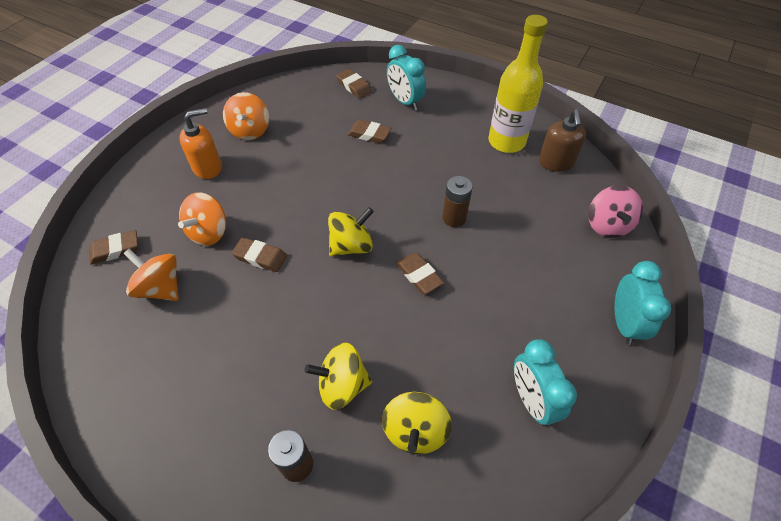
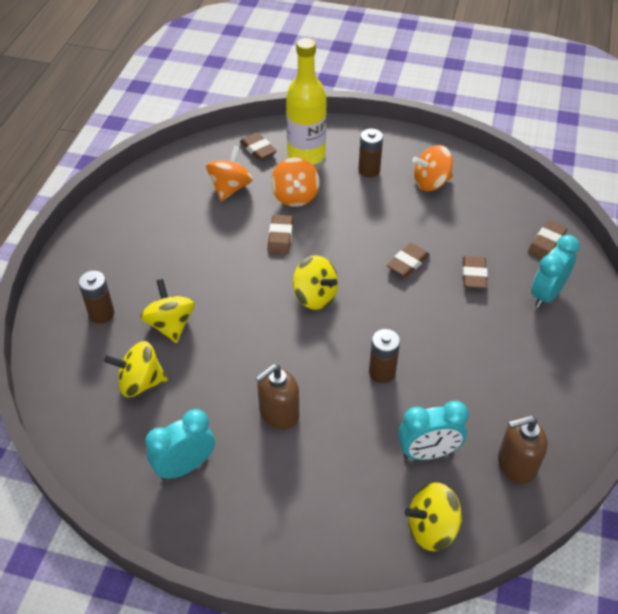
camera: 75 degrees right, 5 degrees down
orange spinning top [178,192,226,246] -> orange spinning top turned 105 degrees counterclockwise [271,158,320,207]
orange soap dispenser [179,108,222,179] -> brown battery [358,129,383,177]
brown eraser [396,253,444,294] -> brown eraser moved to [387,243,430,277]
yellow bottle [488,15,548,153] -> yellow bottle moved to [286,38,327,165]
pink spinning top [588,185,643,238] -> yellow spinning top [405,482,462,551]
turquoise clock [614,261,671,345] -> turquoise clock moved to [398,401,469,460]
none -> brown soap dispenser [255,364,299,430]

